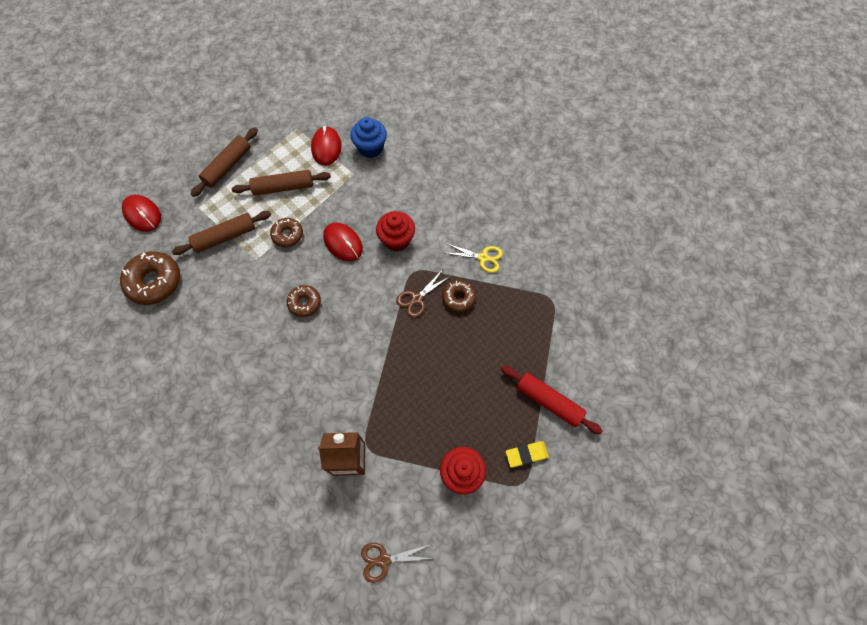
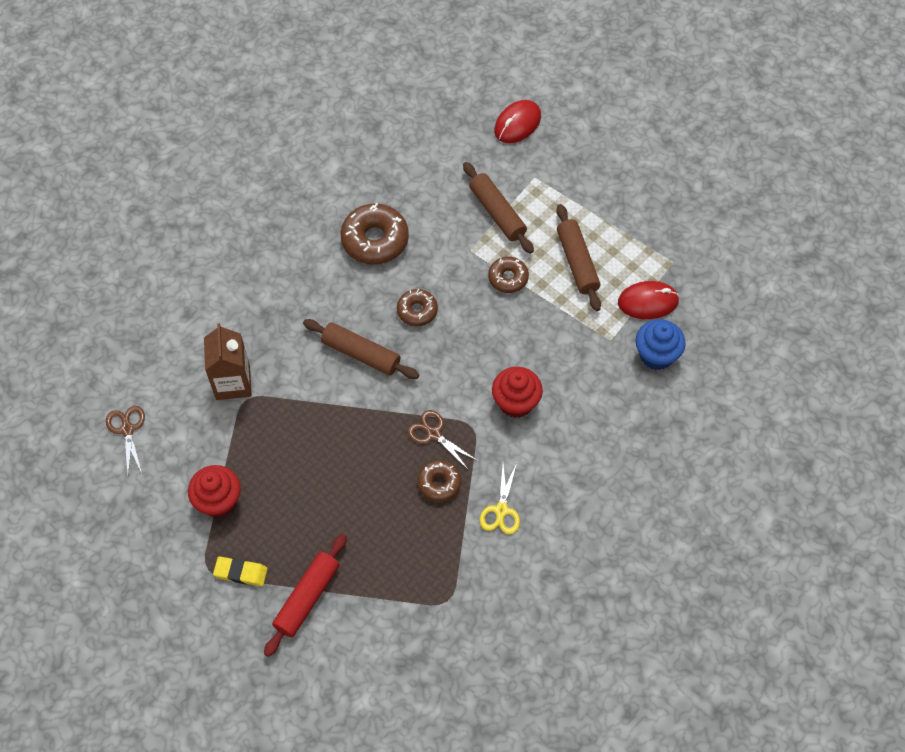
camera: 85 degrees right, 5 degrees down
brown donut [120,251,180,305] -> brown donut moved to [341,203,409,265]
brown rolling pin [191,128,258,197] -> brown rolling pin moved to [303,319,419,379]
red mouse [323,222,363,261] -> none
yellow eraser [505,441,549,468] -> yellow eraser turned 60 degrees counterclockwise [213,556,268,586]

